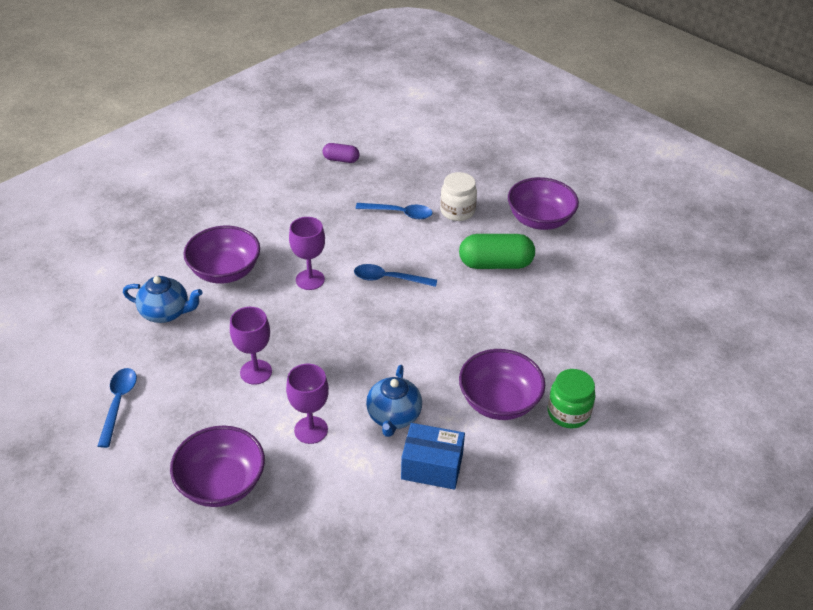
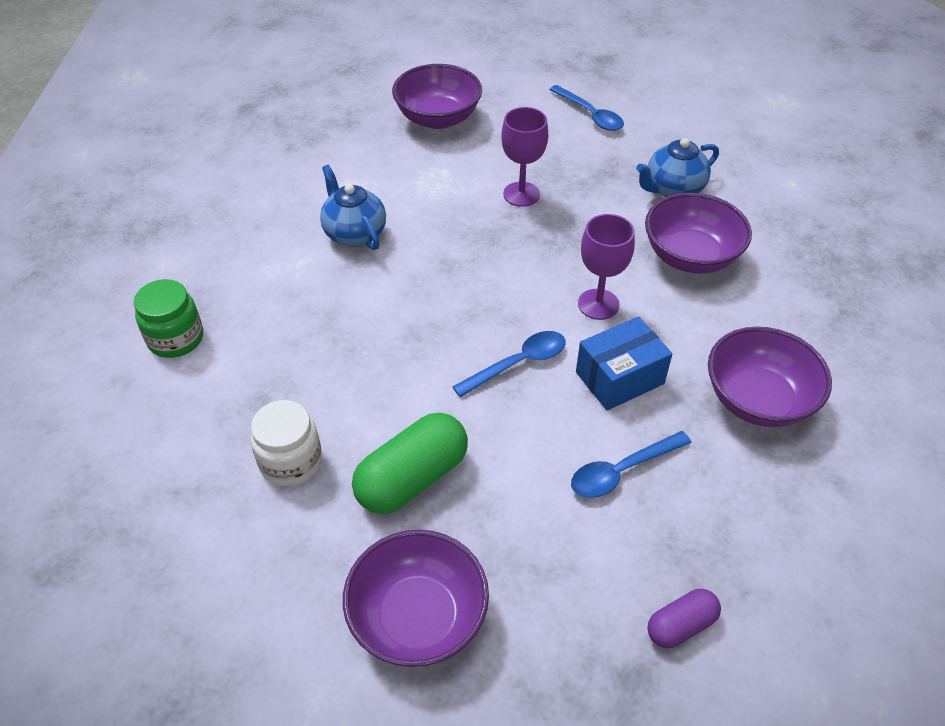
camera: 140 degrees right, 5 degrees up
purple goblet [286,364,329,444] -> none
purple capsule [323,143,360,163] -> purple capsule moved to [647,589,721,648]
blue box [401,423,465,490] -> blue box moved to [576,316,672,410]
white jar [440,172,477,221] -> white jar moved to [251,400,322,486]
purple bowl [459,349,545,420] -> purple bowl moved to [708,327,832,427]

